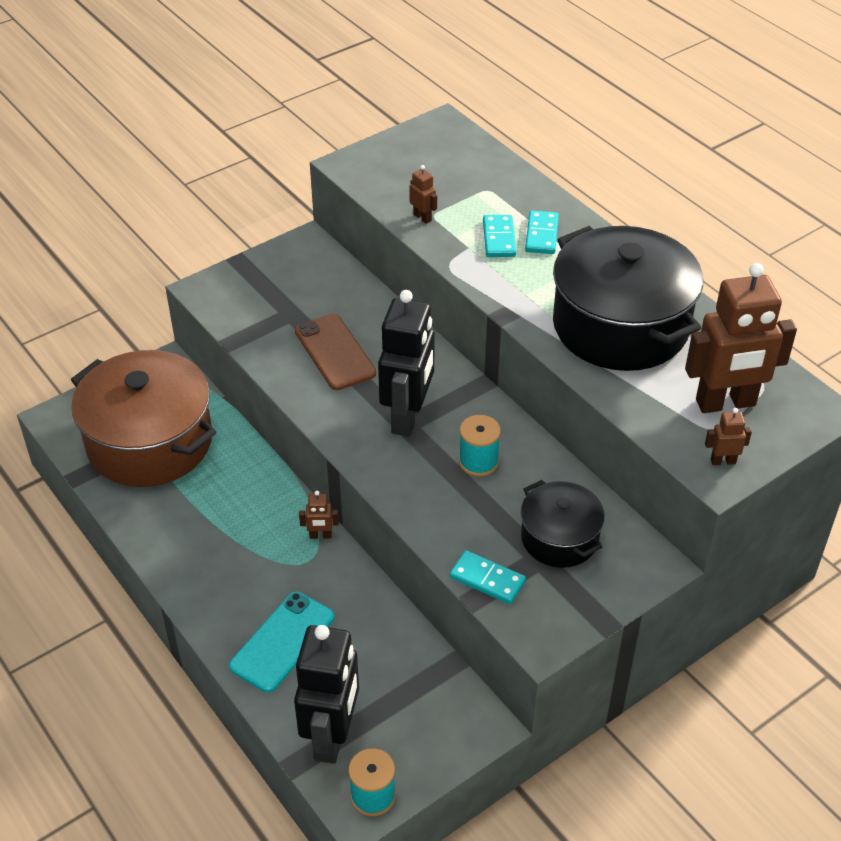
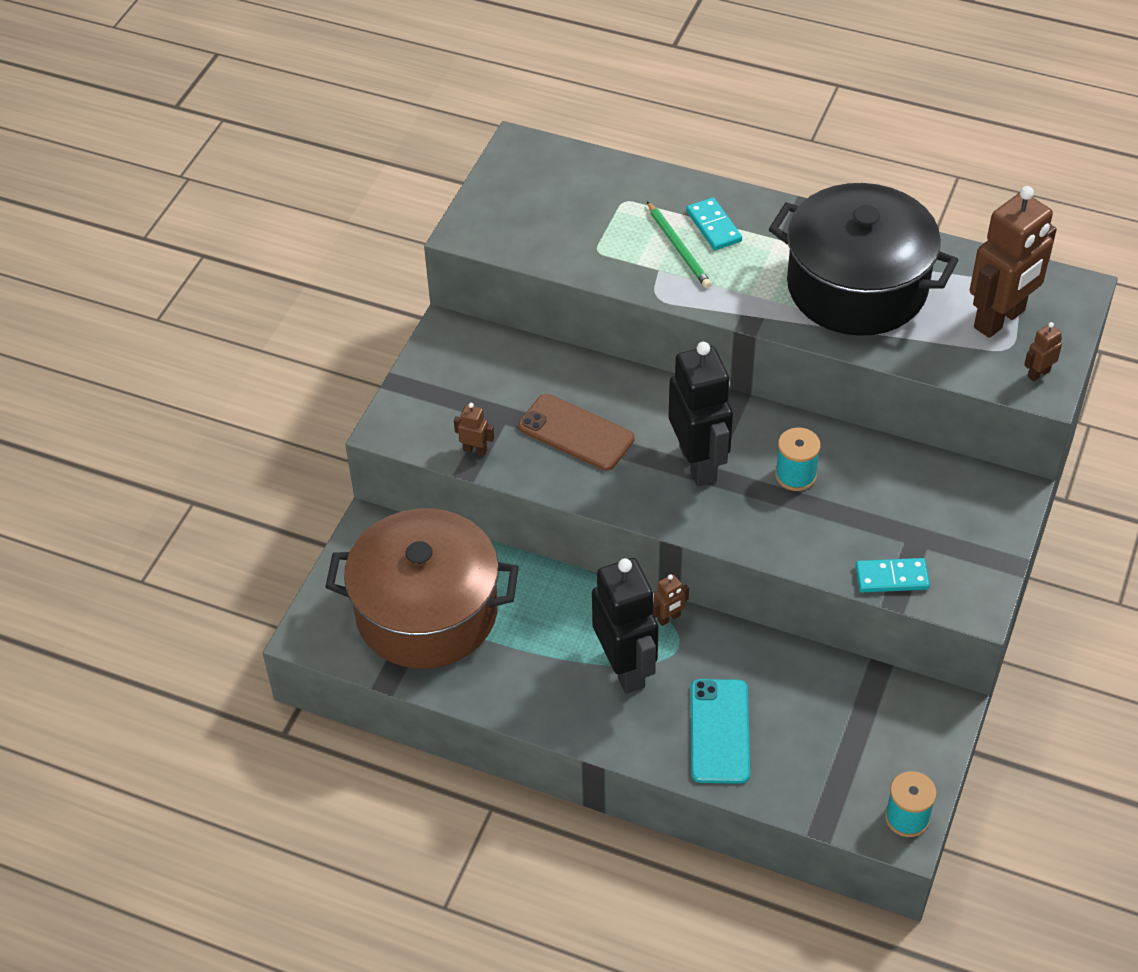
camera: 30 degrees left, 5 degrees up
black robot [294,625,359,764] -> black robot moved to [592,558,658,694]
brown robot [410,165,437,224] -> brown robot moved to [454,403,494,456]
turquoise domino [483,215,516,257] -> green pencil [647,201,712,288]
black pot [521,480,605,568] -> none

